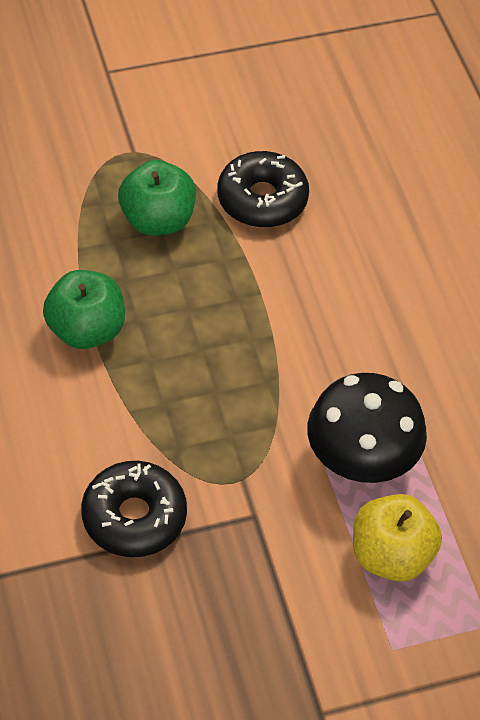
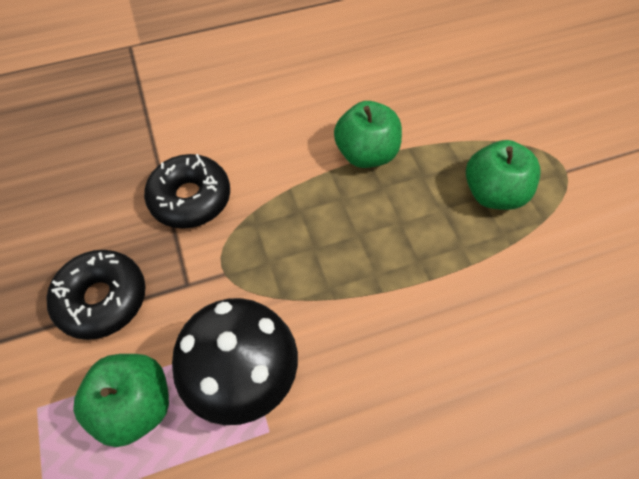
camera: 90 degrees right, 5 degrees up
black donut [217,151,309,228] -> black donut moved to [46,250,146,340]
yellow apple [353,494,442,582] -> green apple [73,354,169,447]

